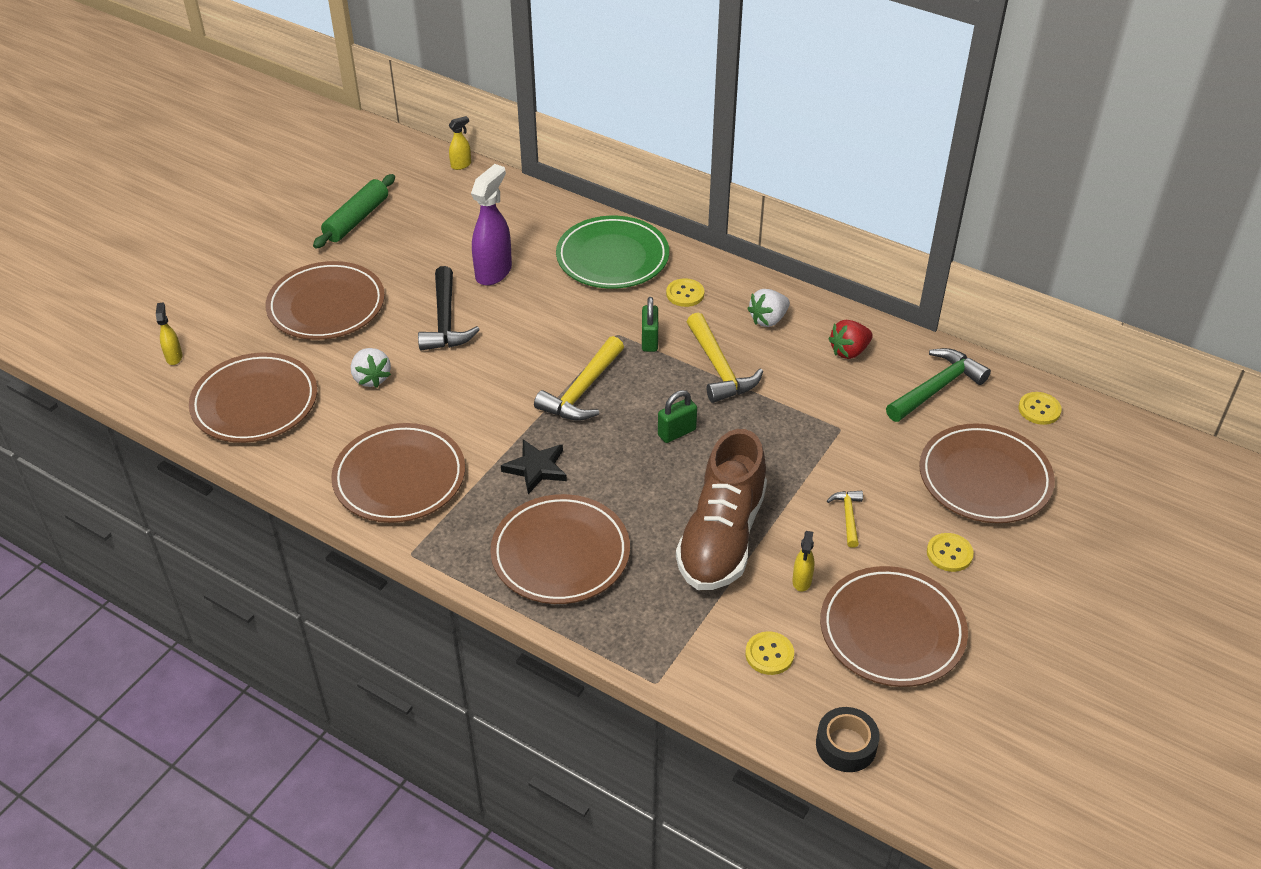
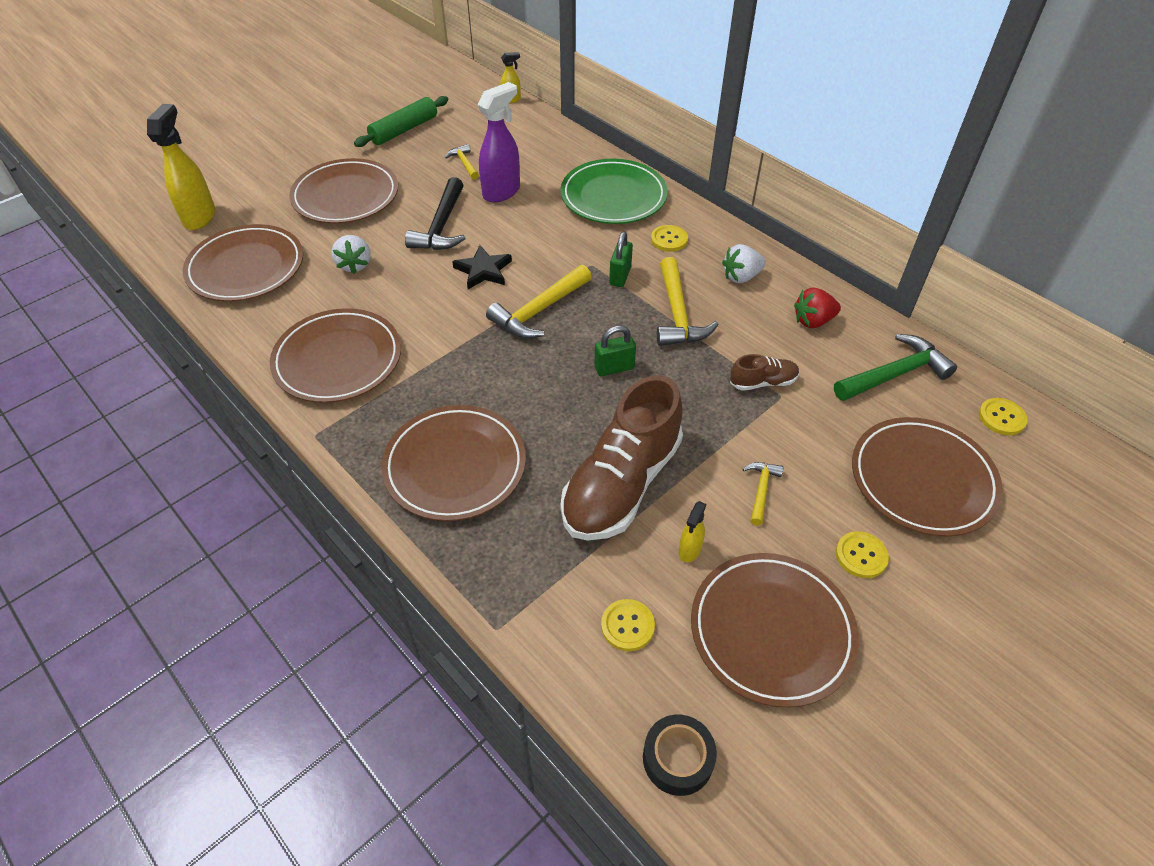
camera: 15 degrees right, 5 degrees up
yellow spray bottle [156,303,183,365] -> yellow spray bottle [147,104,215,230], size x2.00
black star [501,439,567,494] -> black star moved to [452,245,512,289]
none -> yellow hammer [445,144,479,179]
none -> brown shoe [730,354,799,391]

